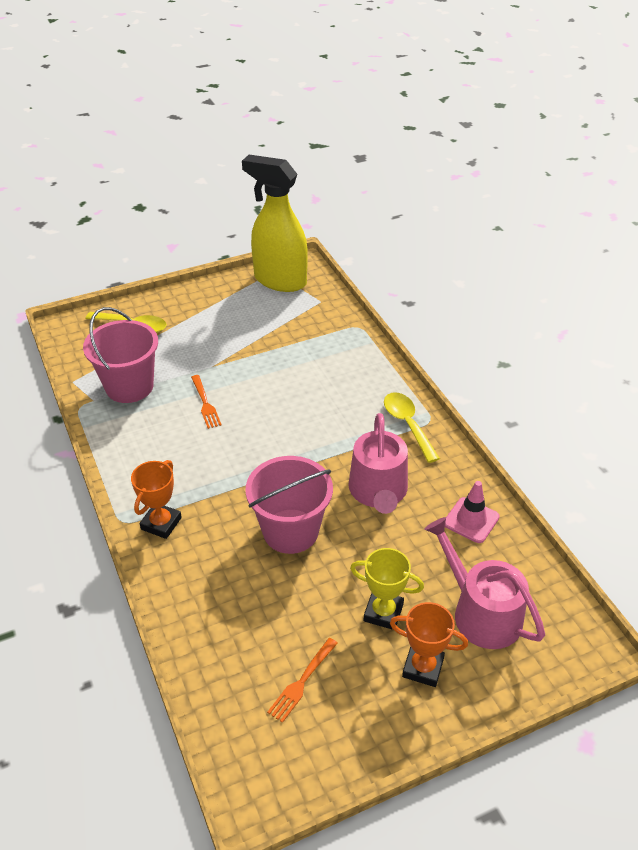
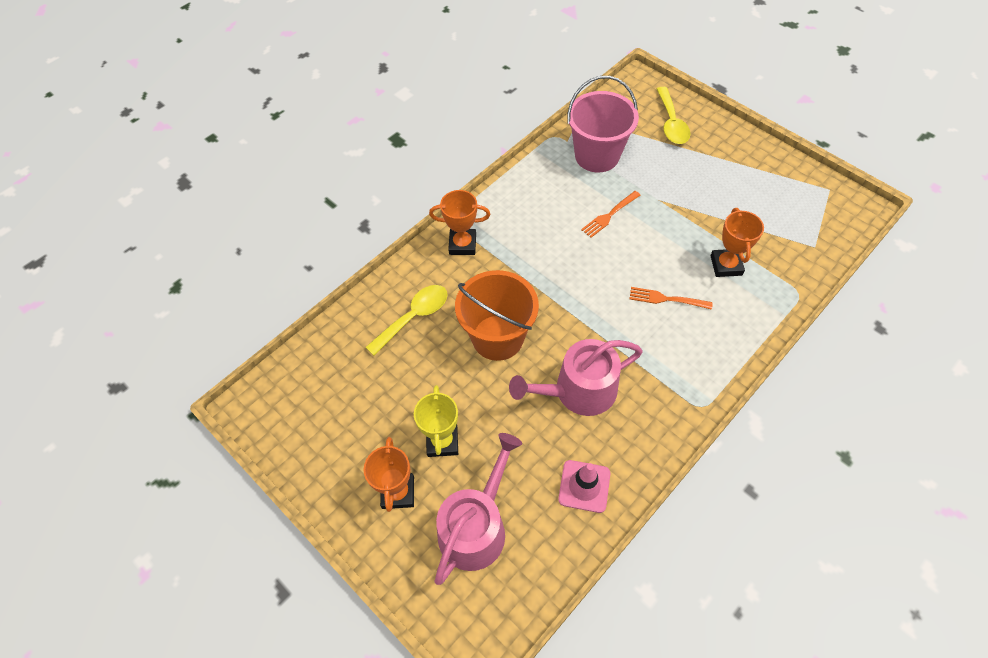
camera: 70 degrees right, 15 degrees up
yellow spray bottle [242,155,308,292] -> none
pink bucket [245,456,333,554] -> orange bucket [455,270,539,361]
orange fork [267,638,338,723] -> orange fork moved to [629,287,713,310]
yellow spoon [384,392,440,463] -> yellow spoon moved to [366,285,447,356]
none -> orange trophy [710,208,764,277]

